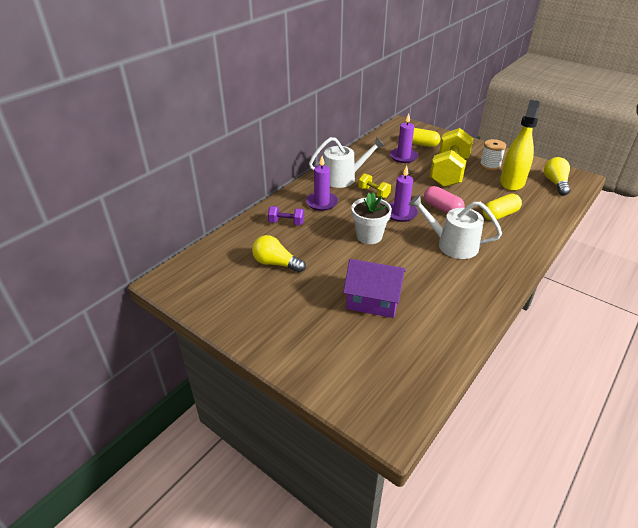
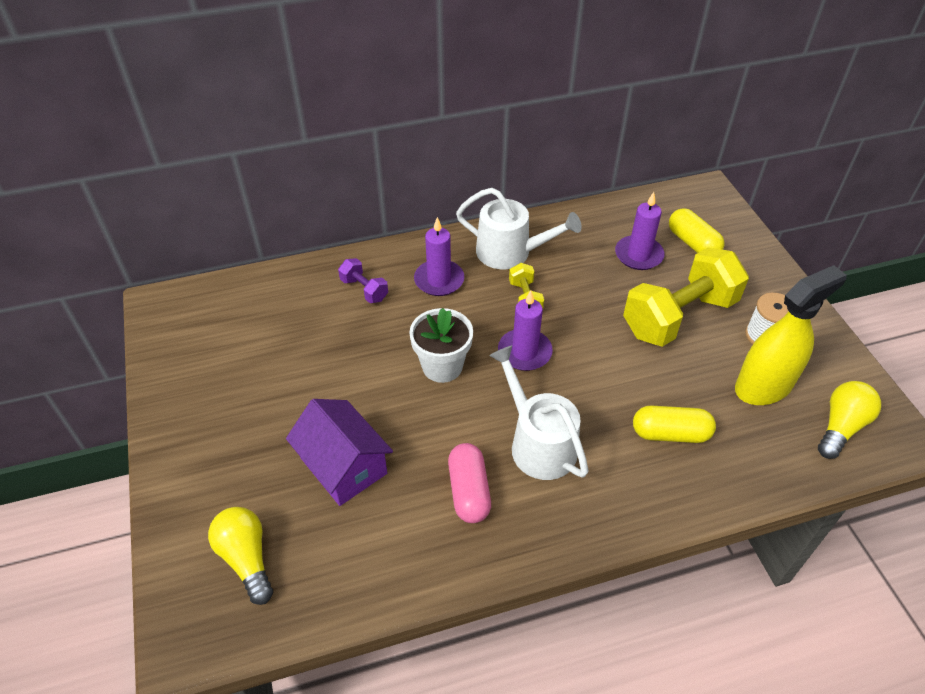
camera: 35 degrees right, 10 degrees up
yellow light bulb [252,235,306,273] -> yellow light bulb moved to [208,507,273,605]
pink capsule [424,186,465,213] -> pink capsule moved to [448,443,491,523]

